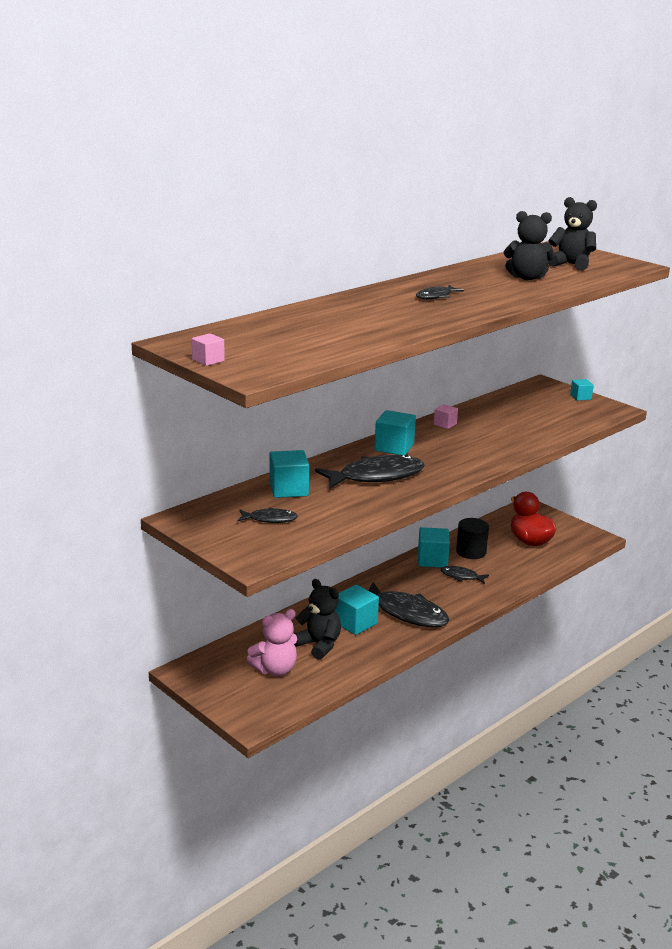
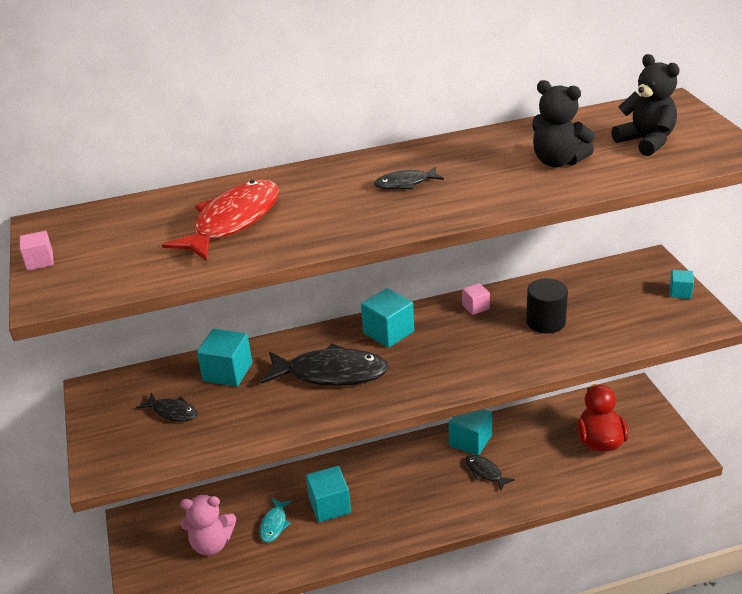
camera: 30 degrees right, 10 degrees up
black teddy bear [294,579,341,659] -> turquoise fish [259,498,292,543]
black fish [369,582,449,627] -> none
black cylinder [456,518,489,559] -> black cylinder moved to [526,278,568,334]
none -> red fish [162,180,279,261]

